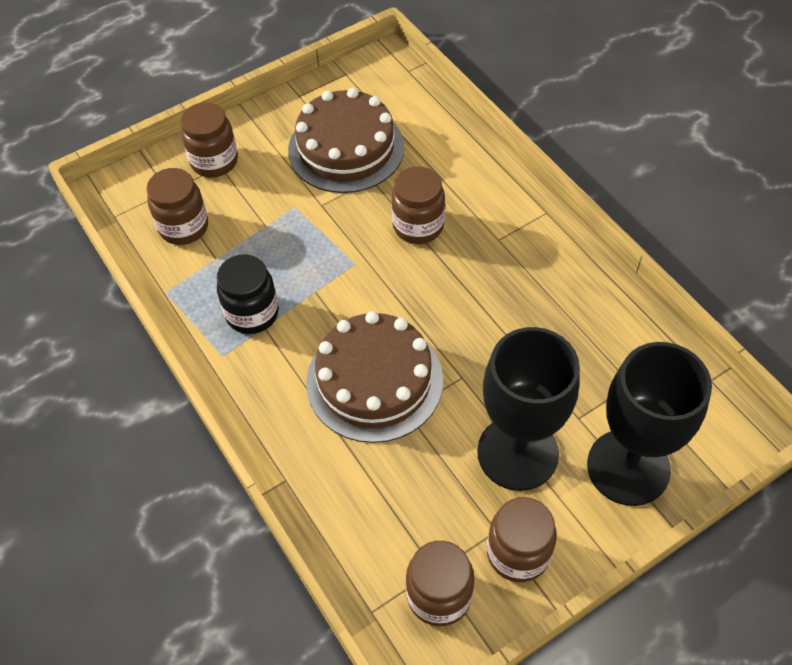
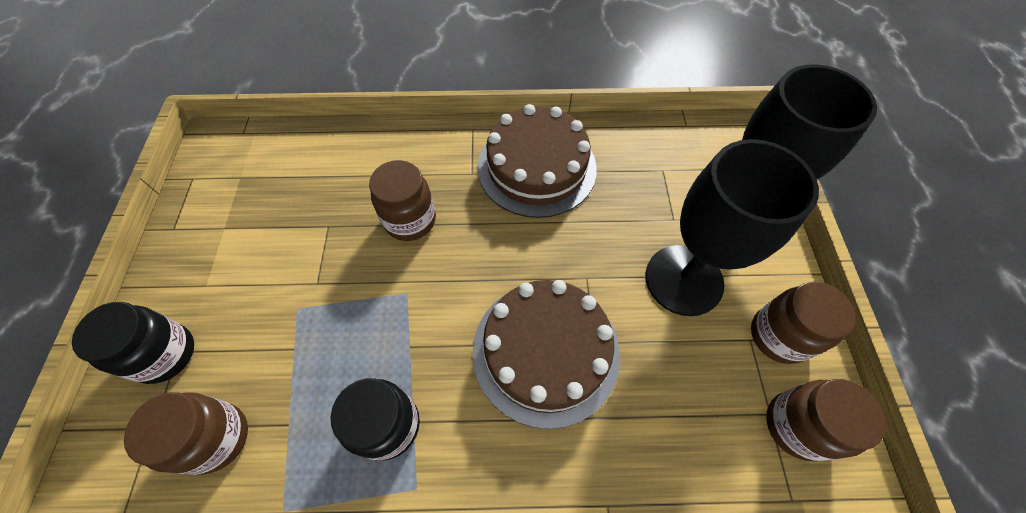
camera: 60 degrees left, 5 degrees up
brown jar [181,102,238,178] -> black jar [72,302,194,384]
brown cake [288,88,404,193] -> brown cake moved to [477,104,597,218]

